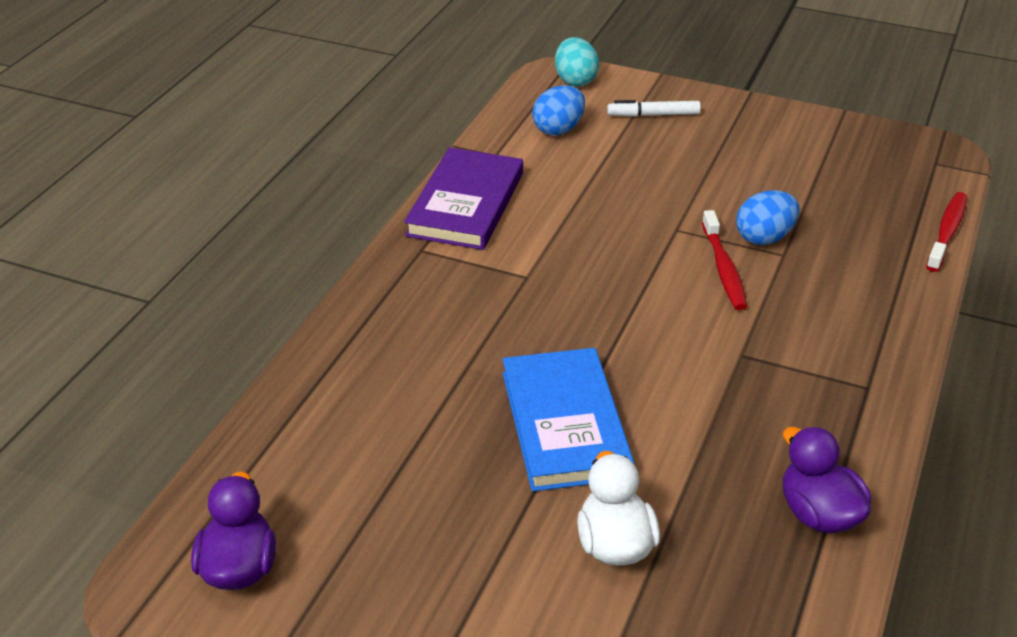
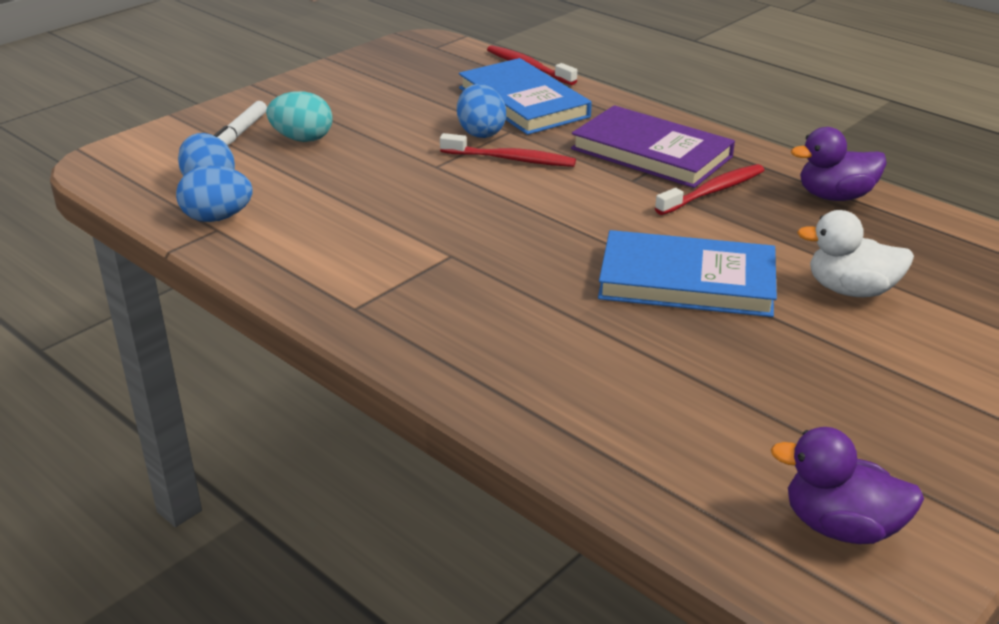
camera: 70 degrees left, 5 degrees down
purple book [404,147,523,250] -> purple book moved to [571,105,735,188]
turquoise egg [555,37,599,86] -> turquoise egg moved to [266,91,333,142]
none -> blue egg [176,165,253,222]
none -> blue book [459,58,592,135]
none -> red toothbrush [655,164,764,215]

